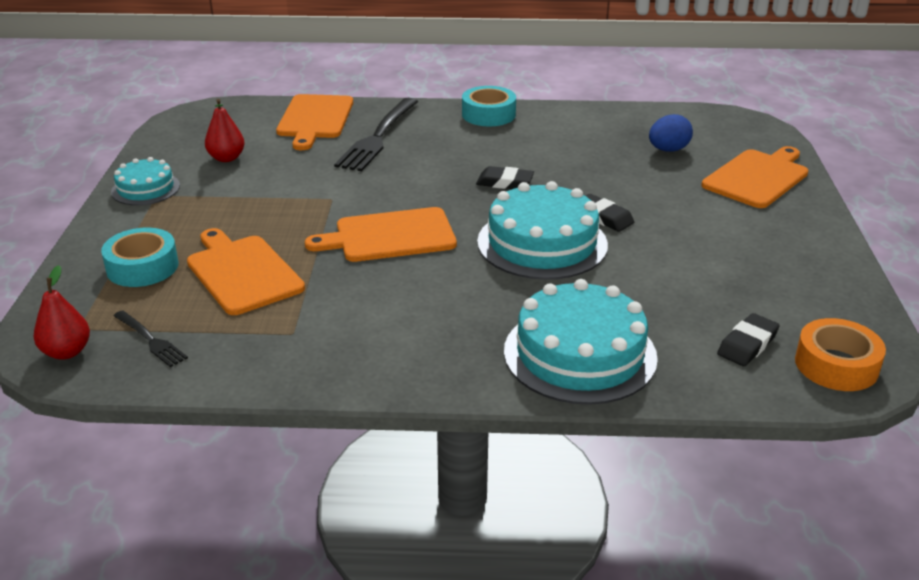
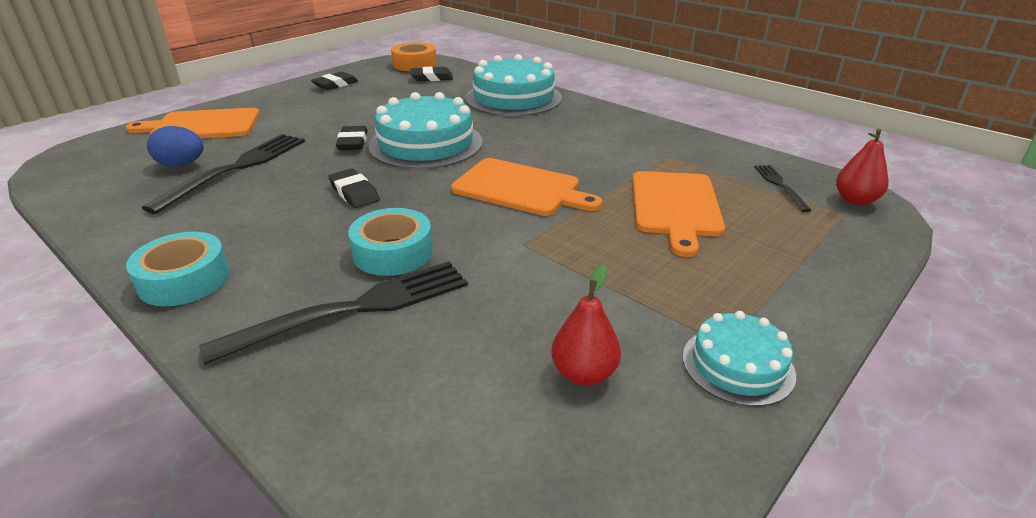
camera: 140 degrees left, 0 degrees up
turquoise tape [101,228,178,287] -> turquoise tape moved to [348,208,433,276]
orange cutting board [276,94,353,150] -> none
none -> black fork [142,134,305,214]
none -> black eraser [311,72,358,90]

